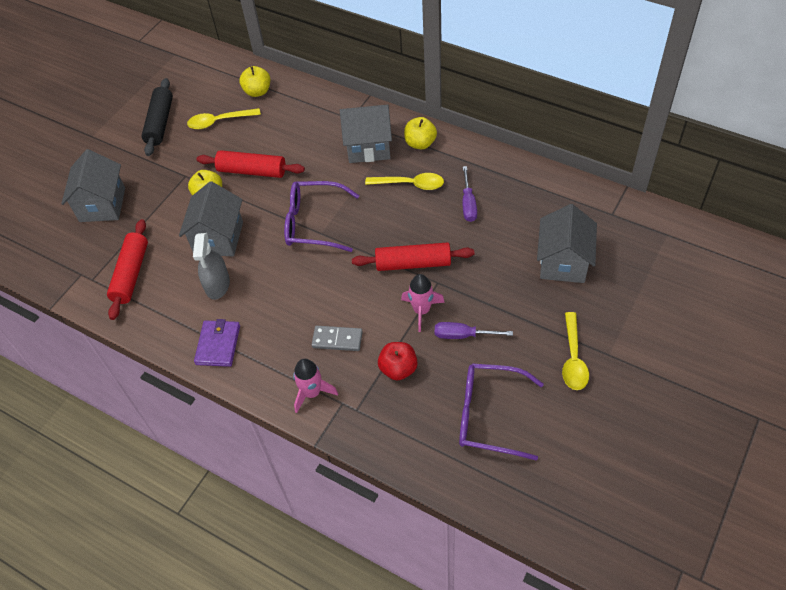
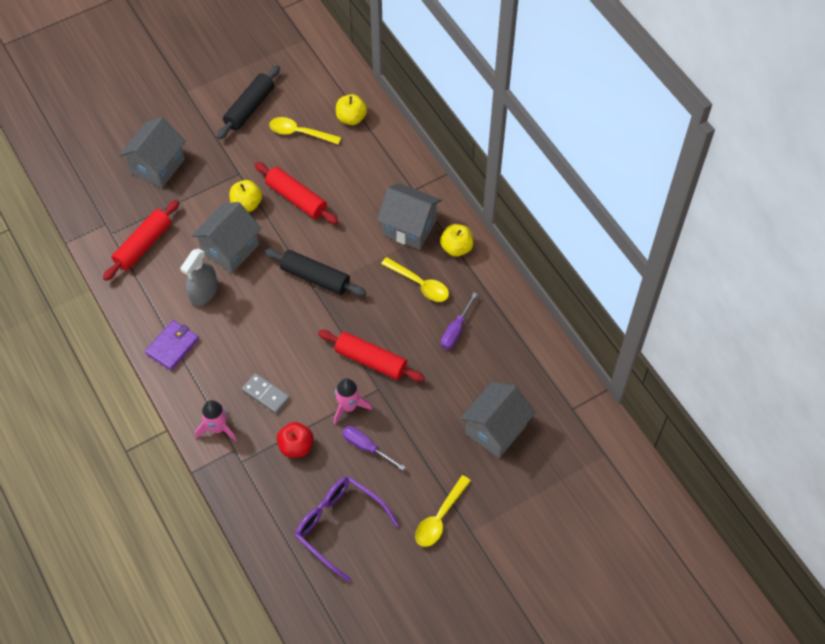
camera: 25 degrees right, 5 degrees up
purple glasses [284,181,359,252] -> black rolling pin [264,248,366,296]

